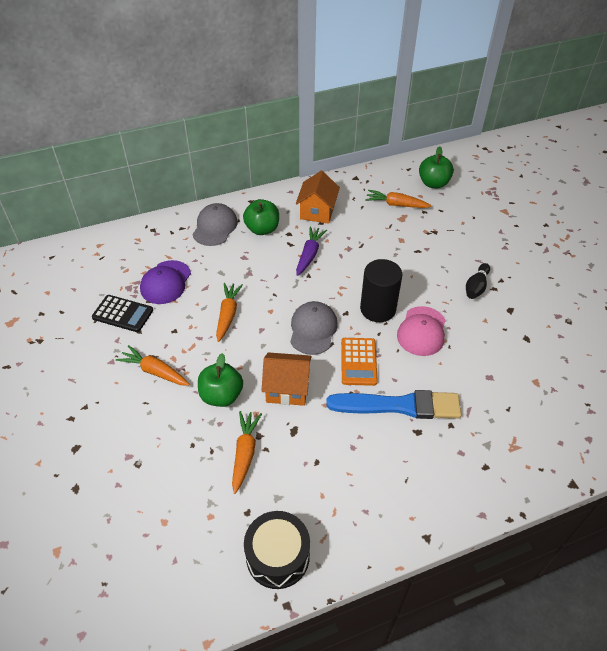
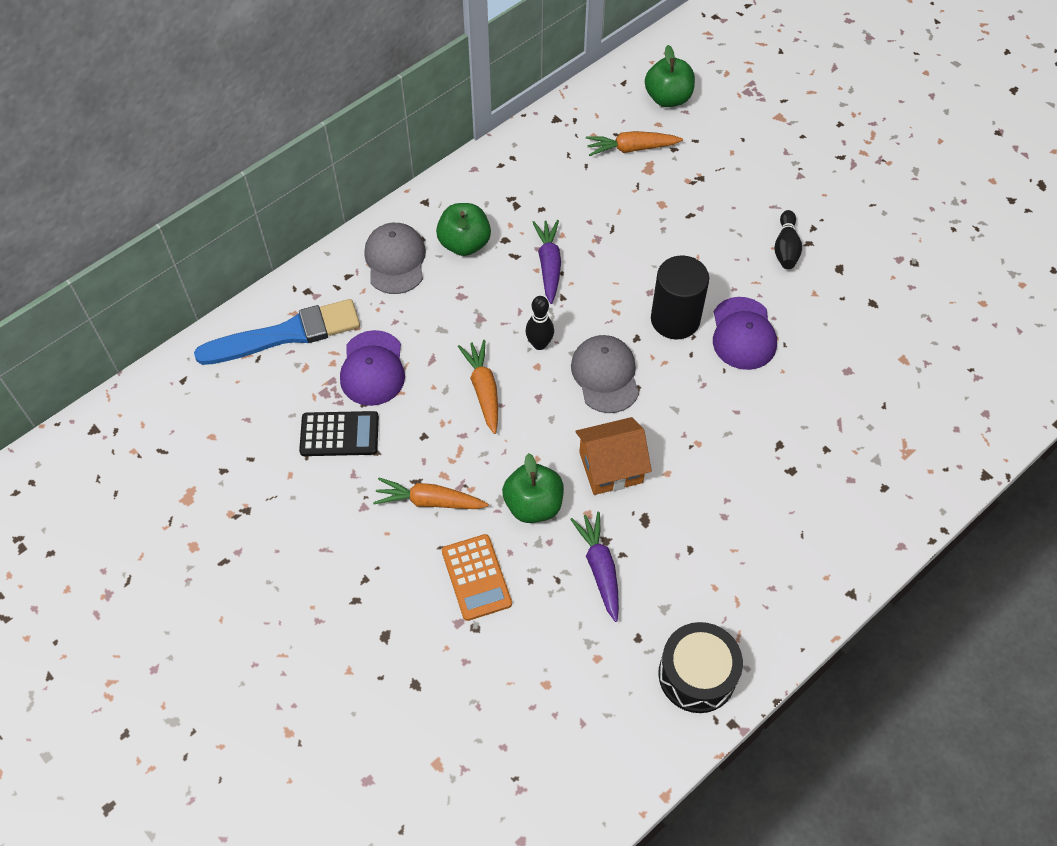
camera: 20 degrees left, 10 degrees up
orange carrot [232,411,262,494] -> purple carrot [570,512,619,622]
orange house [296,171,340,224] -> none
blue brush [326,390,462,419] -> blue brush moved to [194,299,360,365]
orange calculator [341,338,378,386] -> orange calculator moved to [442,534,512,621]
pink cap [397,306,446,356] -> purple cap [713,297,777,370]
none -> black bowling pin [526,296,554,350]

